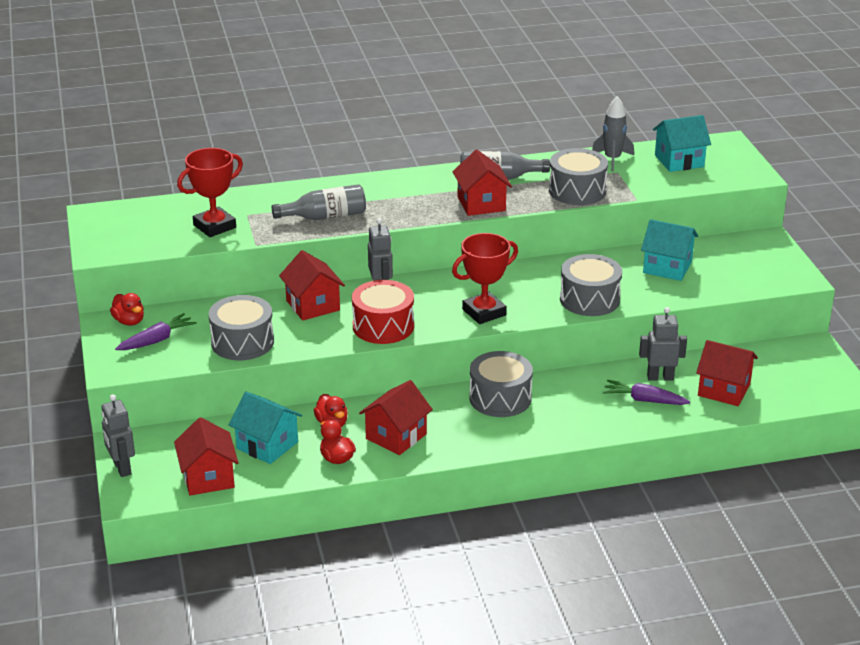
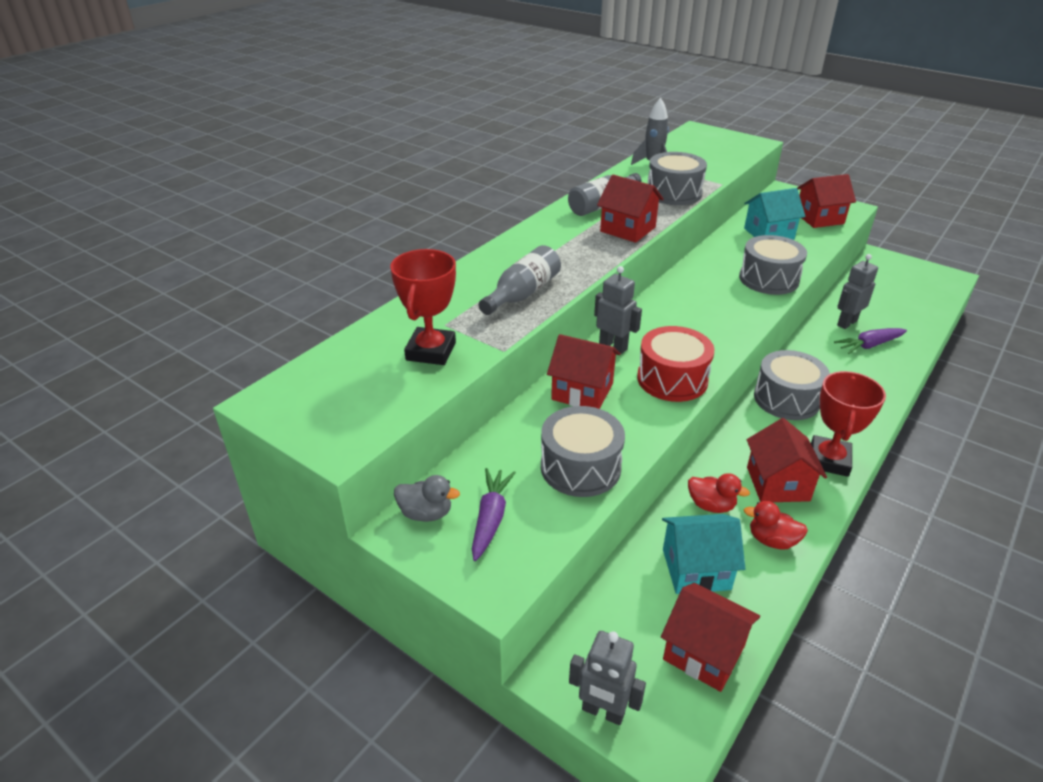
camera: 40 degrees left, 5 degrees up
red duck [110,293,144,325] -> grey duck [394,475,460,522]
red trophy [452,233,518,324] -> red trophy moved to [811,371,886,477]
turquoise house [653,115,711,172] -> none
red house [696,340,758,406] -> red house moved to [797,174,856,228]

